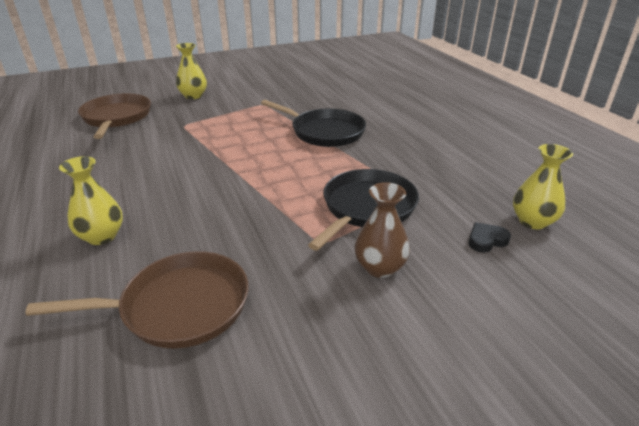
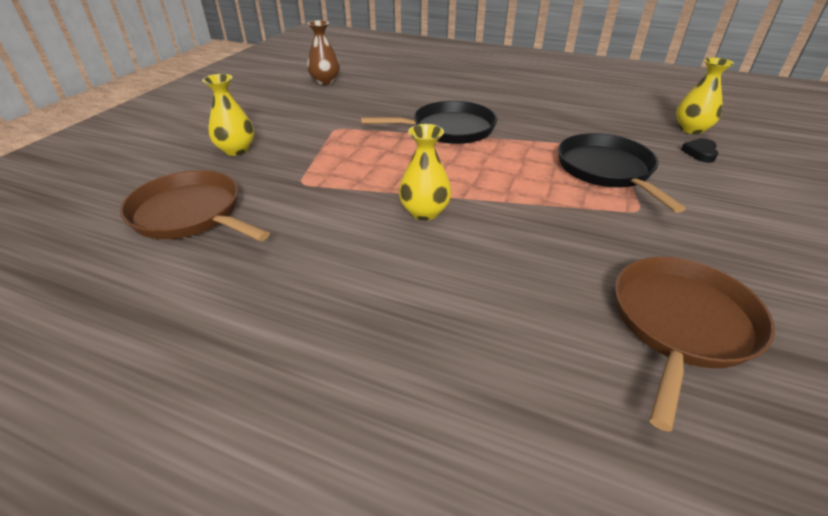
camera: 45 degrees left, 5 degrees up
yellow vase [59,156,123,245] -> yellow vase moved to [399,124,451,221]
brown vase [355,182,410,278] -> brown vase moved to [307,20,340,85]

